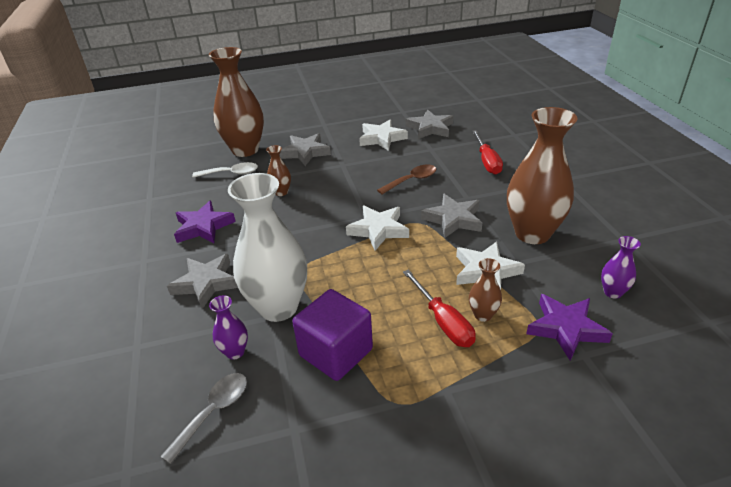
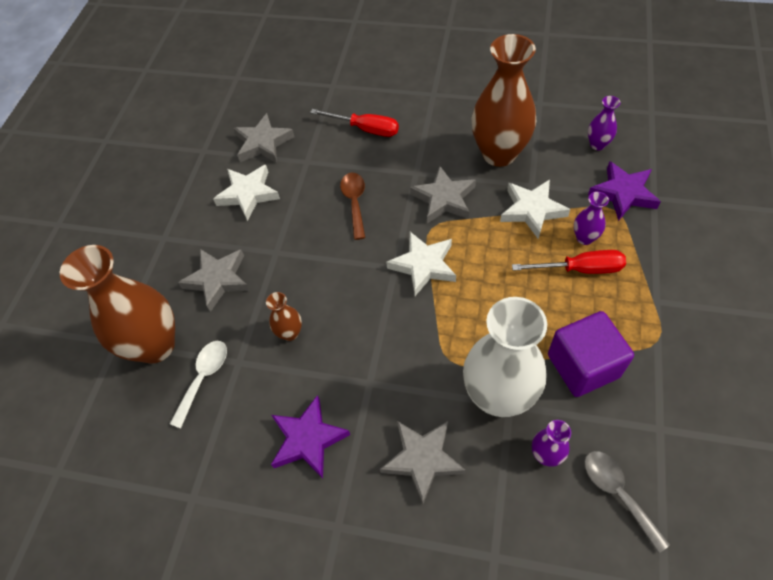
camera: 60 degrees left, 20 degrees up
brown vase [469,258,502,322] -> purple vase [574,192,609,245]

